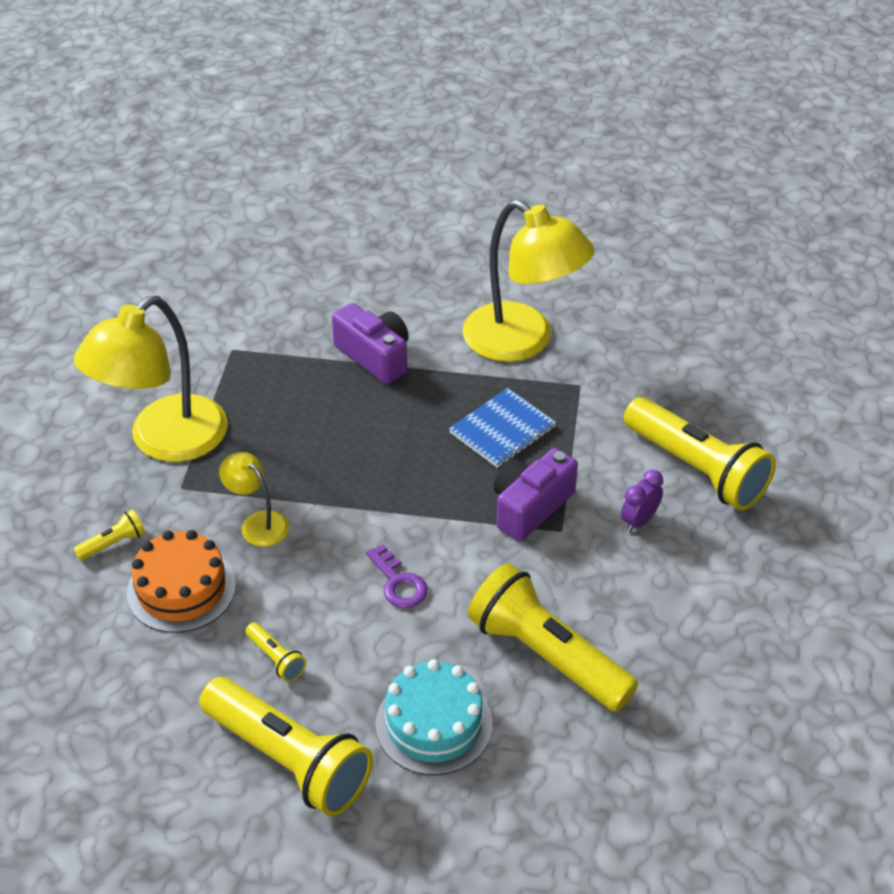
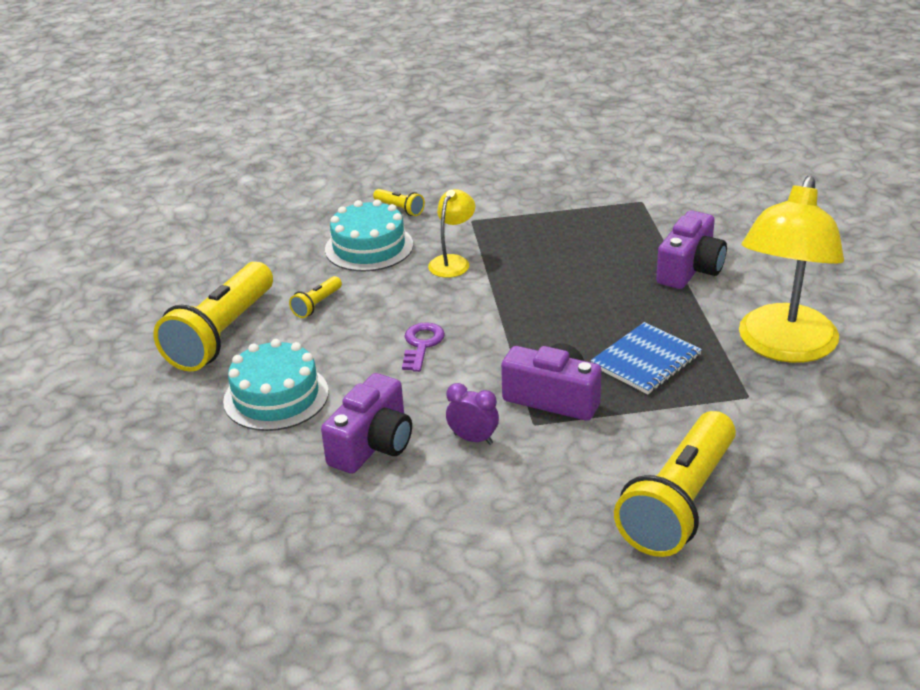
camera: 75 degrees right, 10 degrees down
yellow lamp [74,296,228,462] -> none
orange cake [127,530,236,633] -> turquoise cake [325,199,413,271]
purple key [366,544,428,608] -> purple key turned 150 degrees clockwise [402,322,445,372]
blue notebook [449,388,556,468] -> blue notebook turned 75 degrees counterclockwise [590,322,702,394]
yellow flashlight [468,563,638,712] -> purple camera [321,373,412,474]
purple clock [621,470,663,532] -> purple clock moved to [446,383,499,445]

